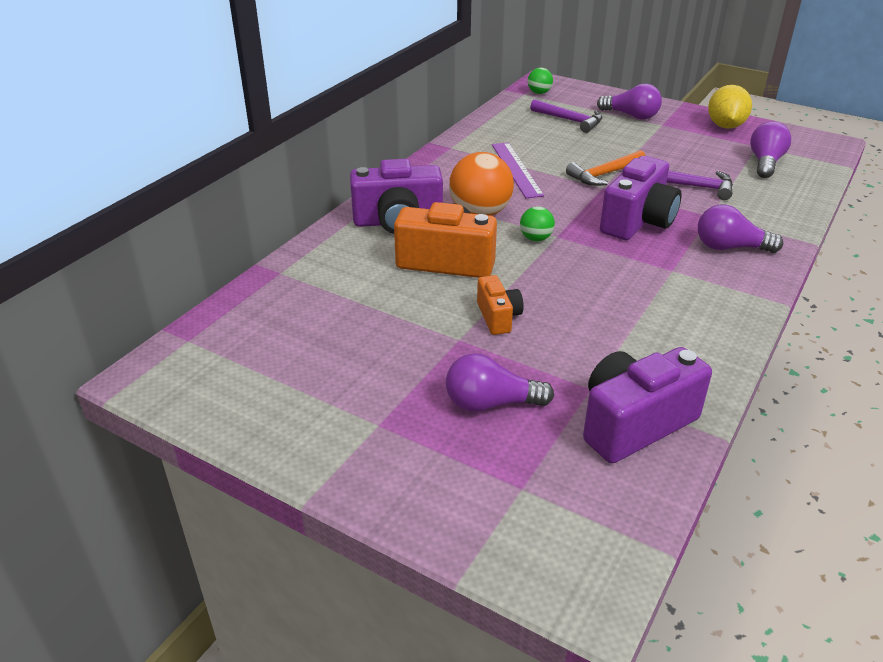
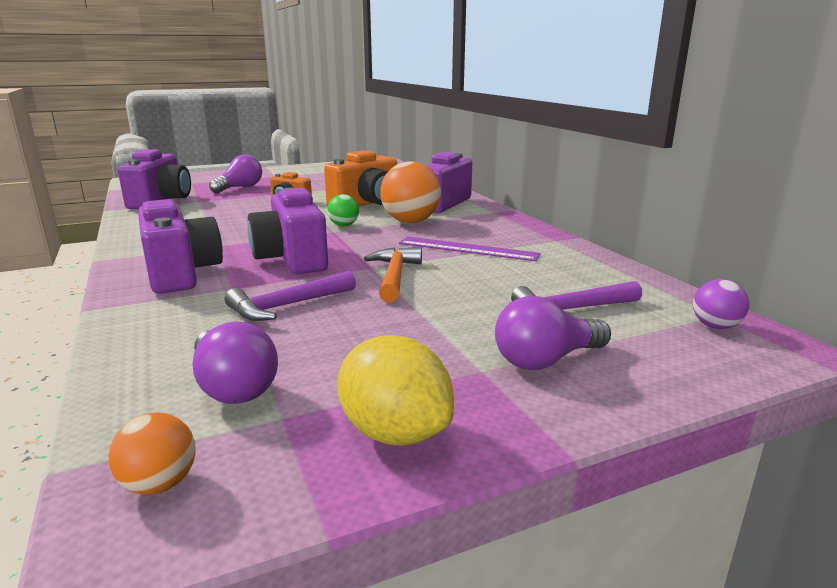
camera: 125 degrees right, 15 degrees down
green ball [528,68,553,94] -> purple ball [693,279,749,329]
purple light bulb [698,204,783,253] -> purple camera [138,199,223,294]
none -> orange ball [108,412,196,495]

